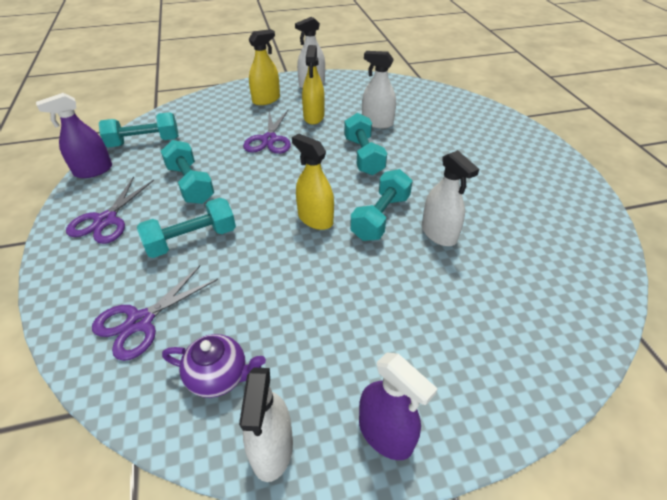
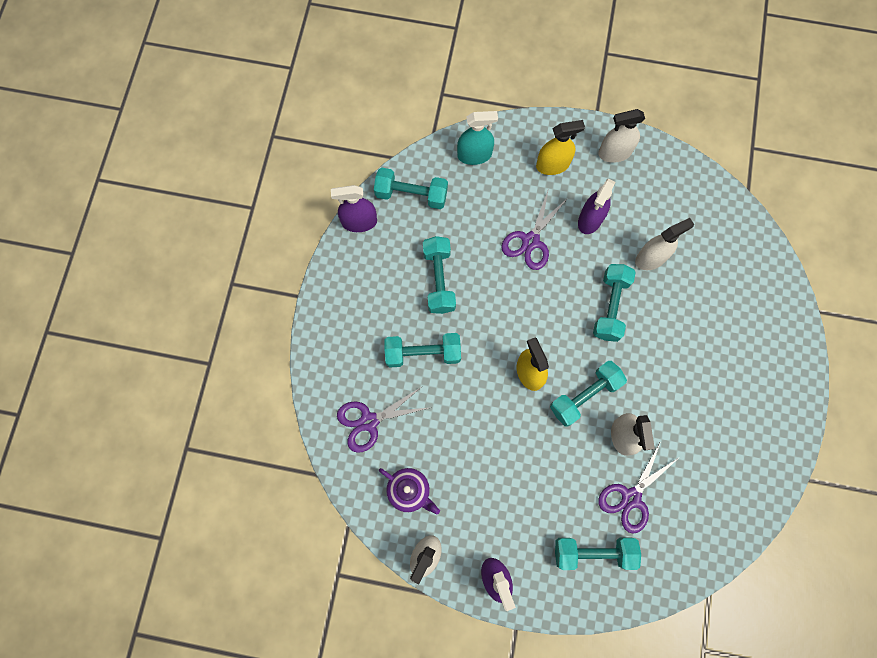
camera: 25 degrees right, 30 degrees up
purple scissors [66,177,154,244] -> purple scissors moved to [598,441,680,534]
yellow spray bottle [302,45,325,125] -> purple spray bottle [578,178,616,234]
white spray bottle [362,51,396,128] -> white spray bottle turned 105 degrees clockwise [635,218,694,270]
none -> turquoise spray bottle [457,111,498,165]
none -> turquoise dumbbell [555,538,641,570]

